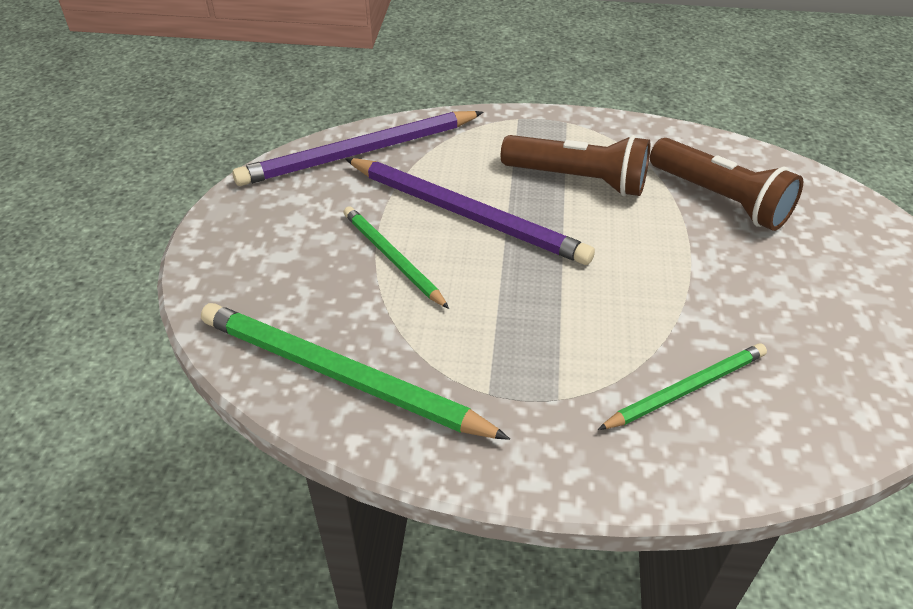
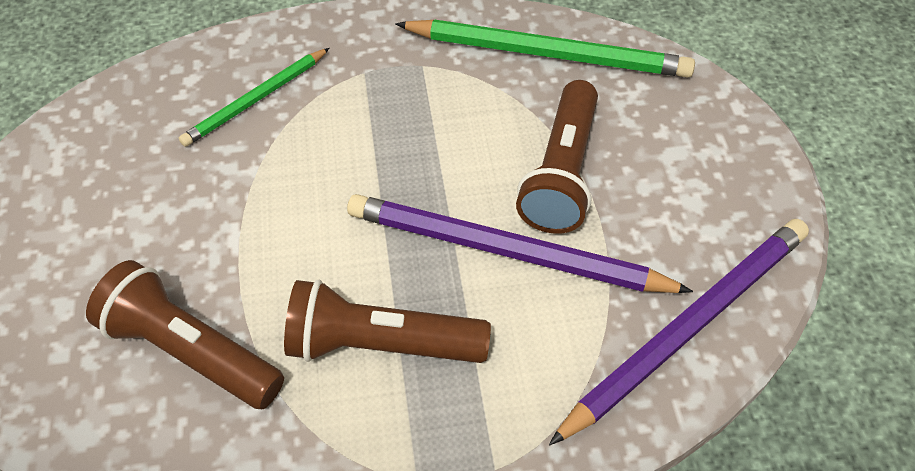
camera: 165 degrees right, 10 degrees up
green pencil [343,206,449,309] -> brown flashlight [516,80,598,234]

